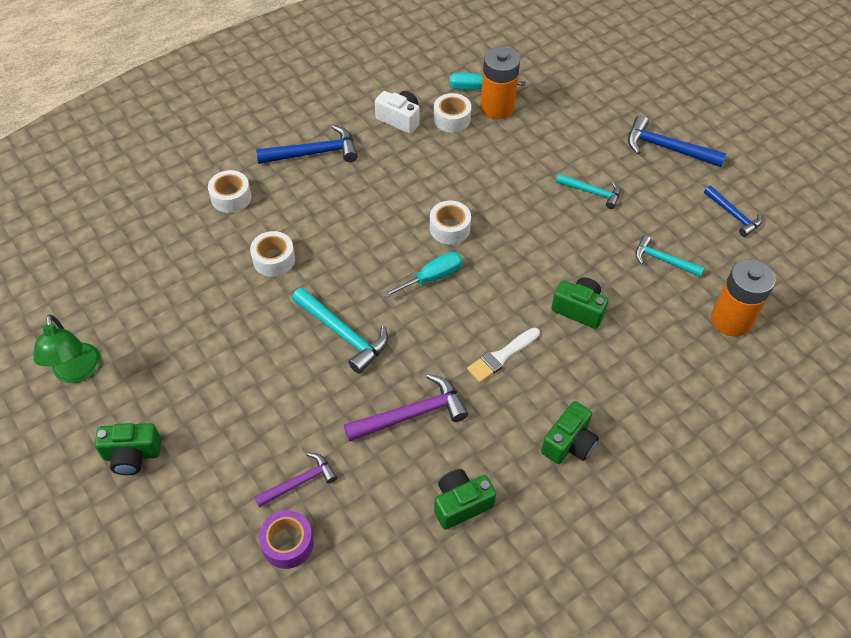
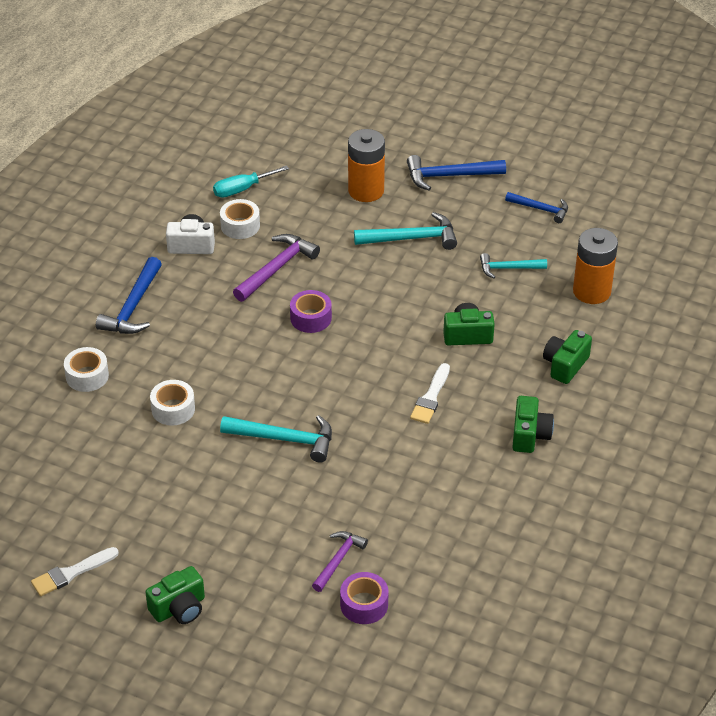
camera: 30 degrees left, 10 degrees down
green lamp [33,314,101,383] -> white brush [31,547,119,596]
blue hammer [256,125,358,164] -> blue hammer turned 150 degrees clockwise [96,257,162,334]
purple hammer [344,374,468,442] -> purple hammer moved to [233,234,320,302]
turquoise screwdriver [382,252,463,298] -> none
white tape [430,201,471,244] -> purple tape [290,290,332,333]
green camera [434,469,496,530] -> green camera moved to [543,330,592,384]
orange battery [480,47,520,119] -> orange battery moved to [348,129,385,202]
turquoise hammer [556,174,620,209] -> turquoise hammer [354,212,457,250], size x1.55

